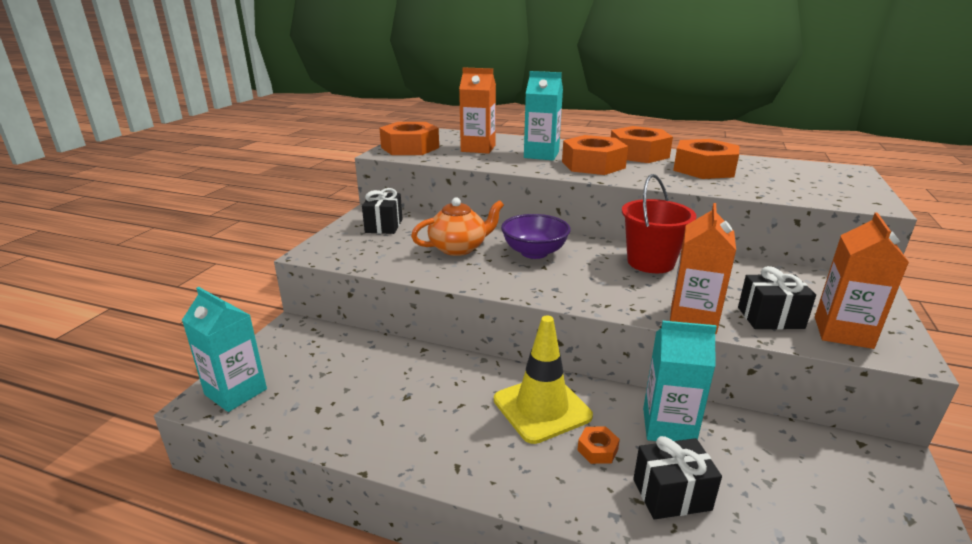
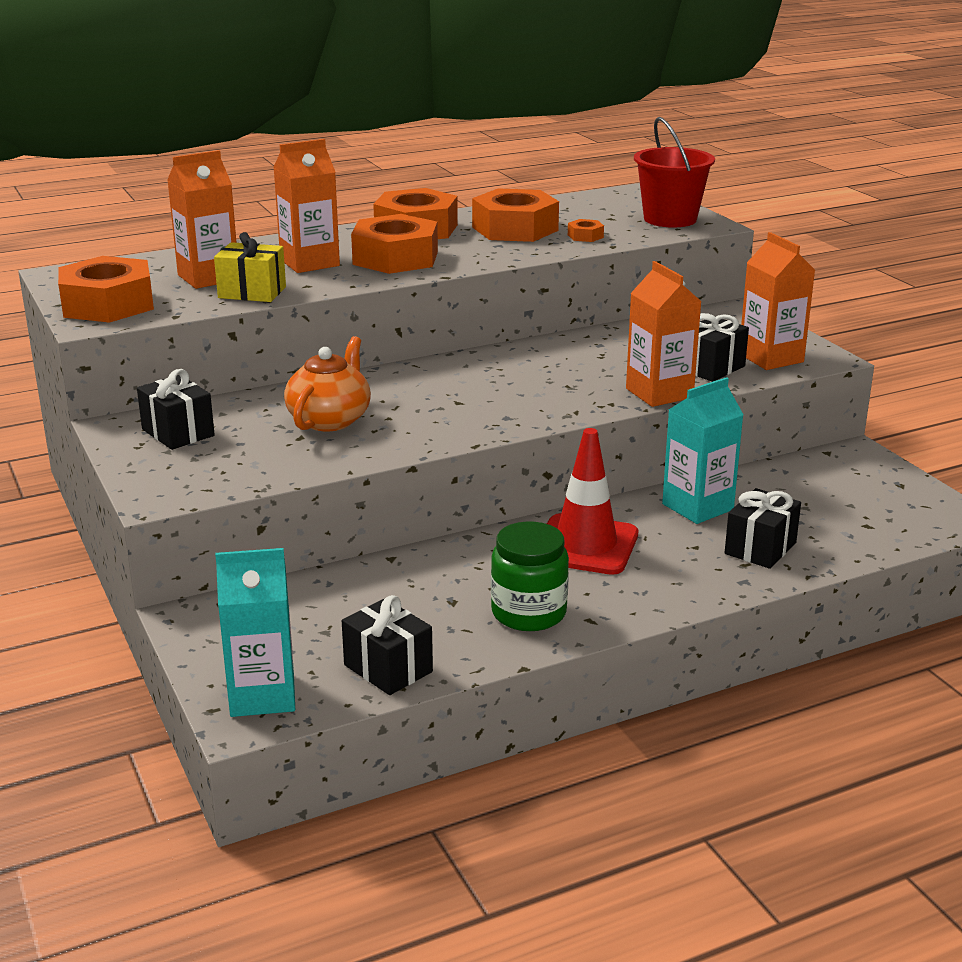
camera: 45 degrees left, 0 degrees up
yellow traffic cone [494,315,593,444] -> red traffic cone [547,428,638,575]
purple bowl [501,214,570,259] -> none
turquoise carton [524,71,563,160] -> orange carton [274,139,340,273]
orange nut [577,426,620,464] -> orange nut moved to [568,219,604,242]
red bucket [622,174,697,273] -> red bucket moved to [634,117,715,228]
none -> yellow gift [214,232,286,302]
none -> black gift [342,595,433,695]
none -> green jar [491,521,569,631]

